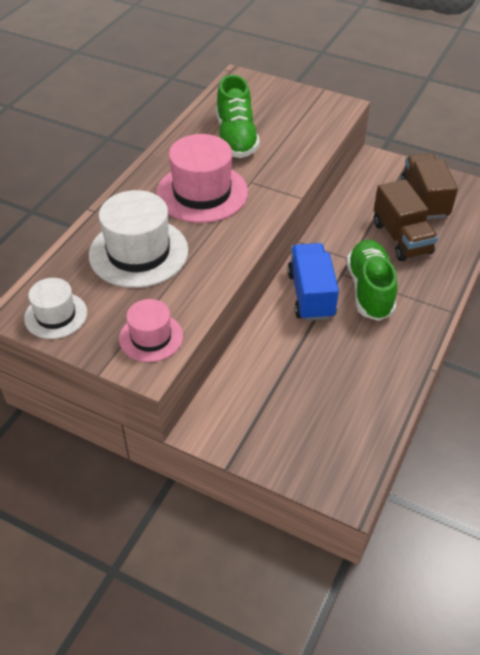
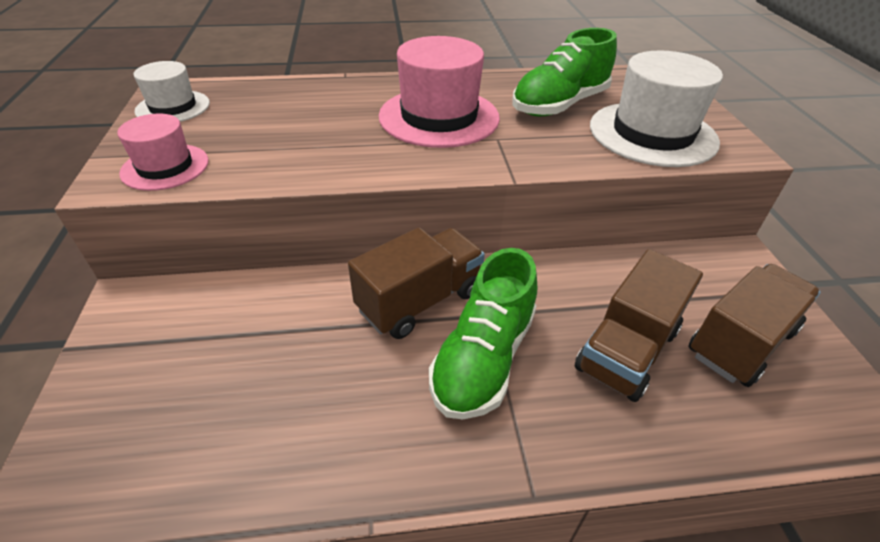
camera: 55 degrees right, 5 degrees down
white hat [89,190,188,288] -> white hat moved to [590,50,723,167]
blue truck [287,243,339,321] -> brown truck [348,227,485,339]
green shoe [347,240,398,321] -> green shoe turned 150 degrees clockwise [429,248,537,419]

